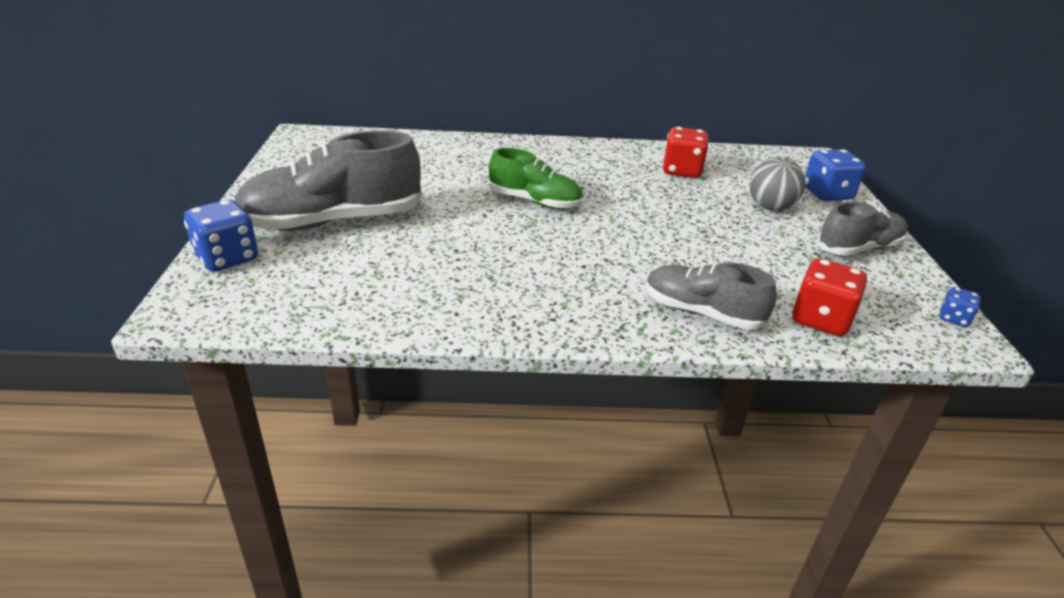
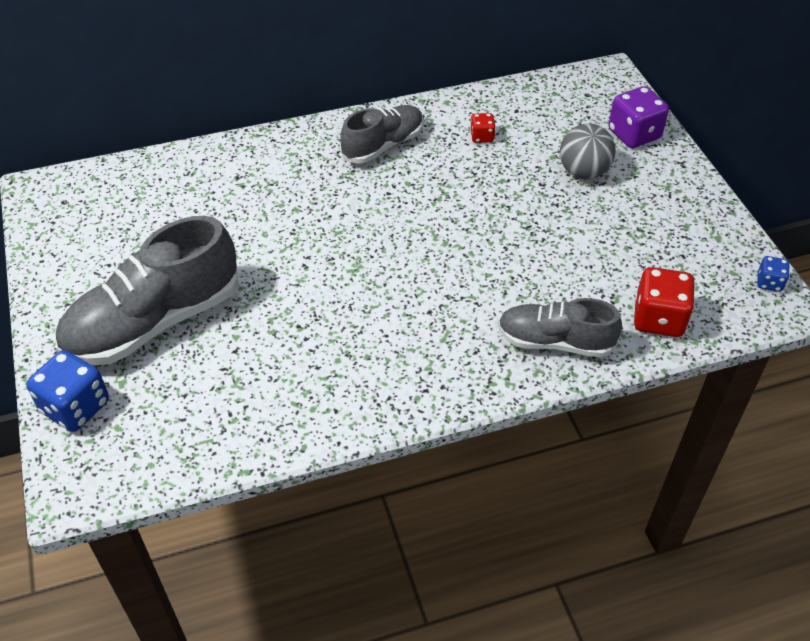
camera: 15 degrees left, 15 degrees up
green shoe [489,148,583,209] -> none
red dice [662,127,708,178] -> red dice [470,113,496,143], size x0.53
blue dice [805,149,866,201] -> purple dice [608,86,669,148]
grey shoe [817,202,908,256] -> grey shoe moved to [340,105,423,164]

